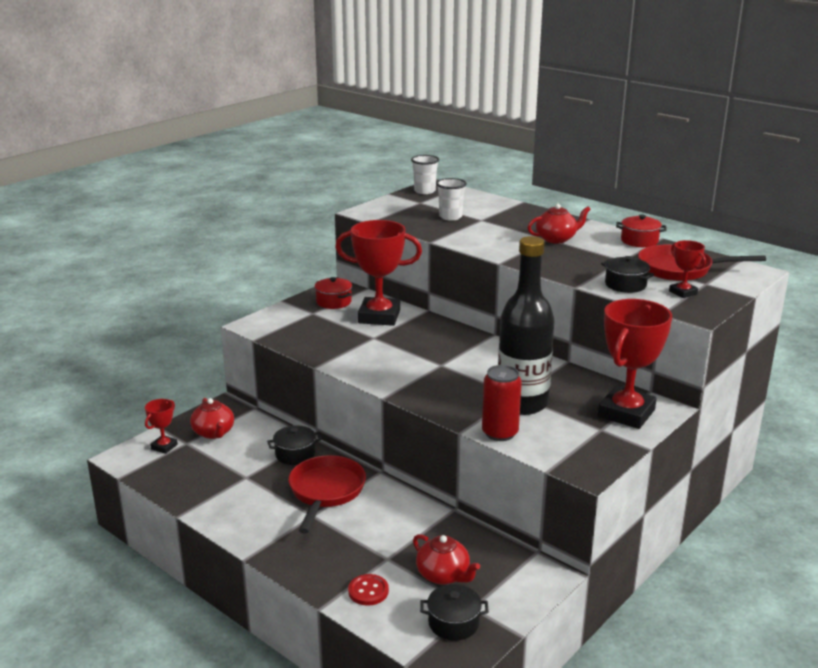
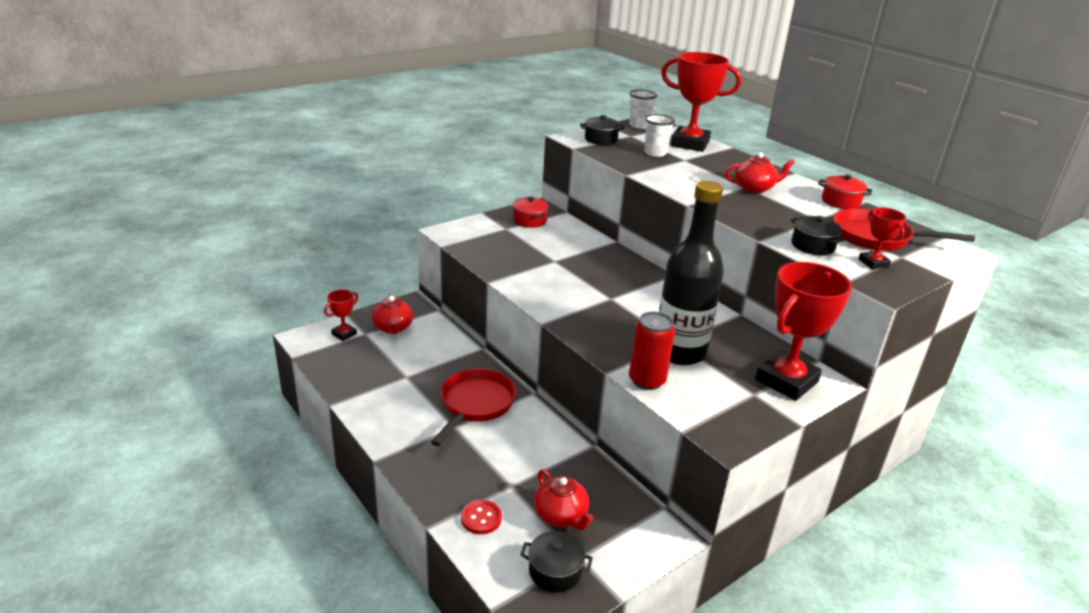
camera: 10 degrees right, 5 degrees up
black pot [267,426,322,465] -> black pot moved to [580,115,625,145]
red trophy [335,220,422,326] -> red trophy moved to [661,52,741,152]

